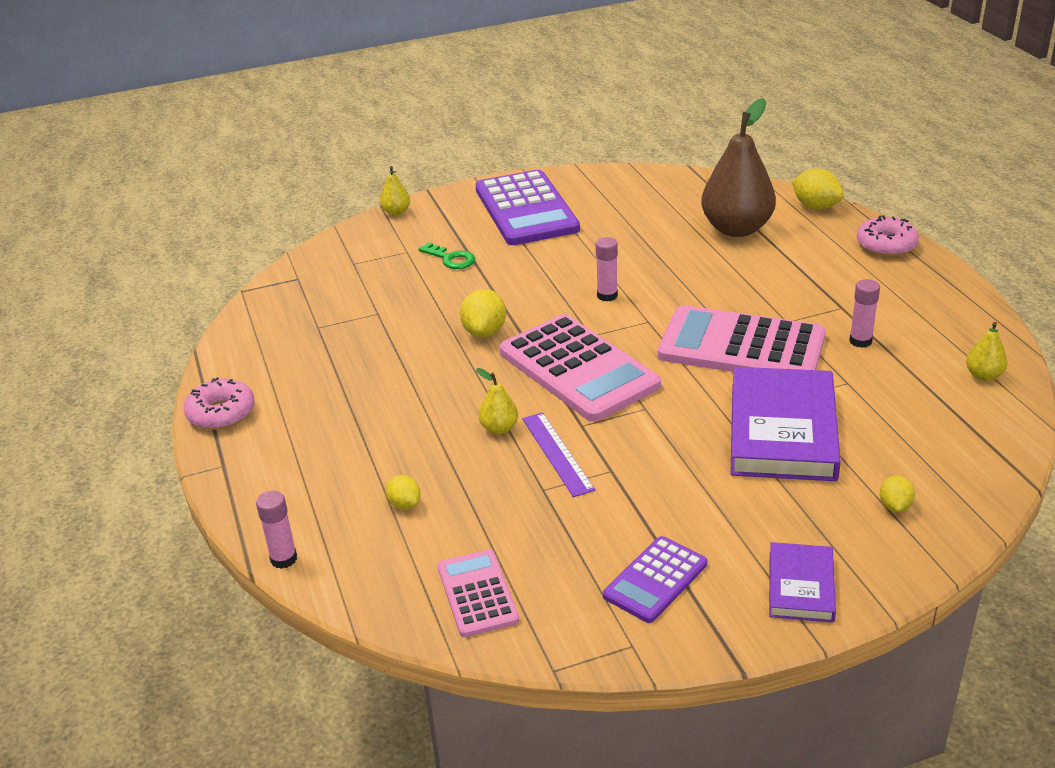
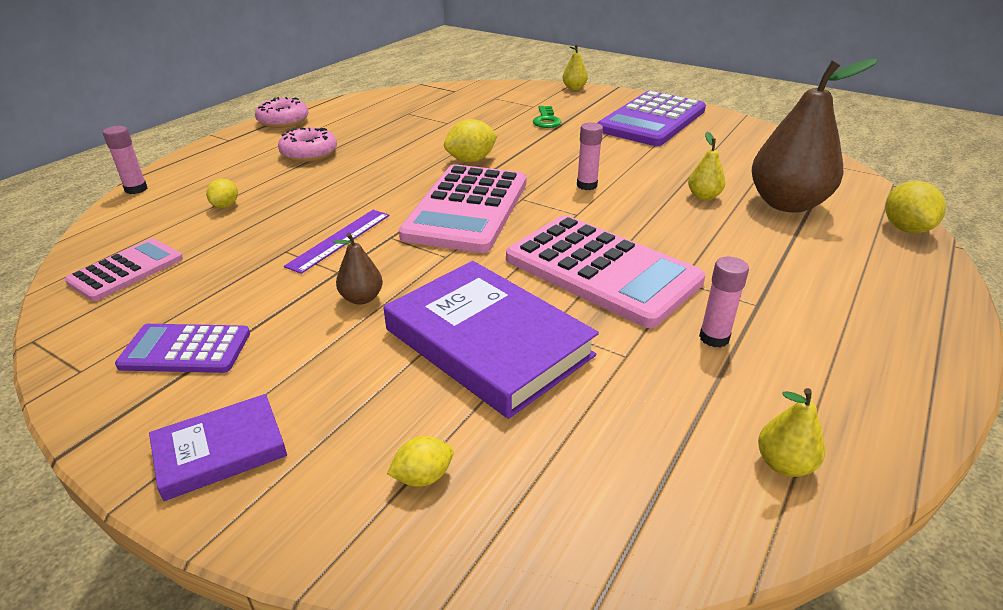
camera: 50 degrees right, 0 degrees up
yellow pear [476,368,518,434] -> yellow pear moved to [688,131,725,200]
pink calculator [658,305,826,372] -> pink calculator turned 150 degrees clockwise [506,215,705,328]
purple book [731,367,841,481] -> purple book turned 75 degrees clockwise [384,261,599,419]
pink donut [857,215,919,257] -> pink donut moved to [278,127,337,162]
none -> brown pear [333,233,383,305]

